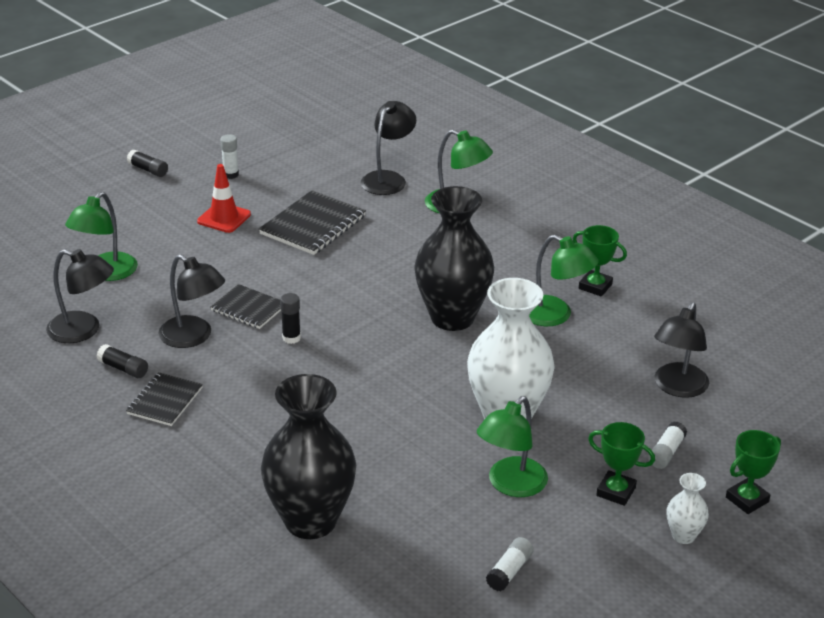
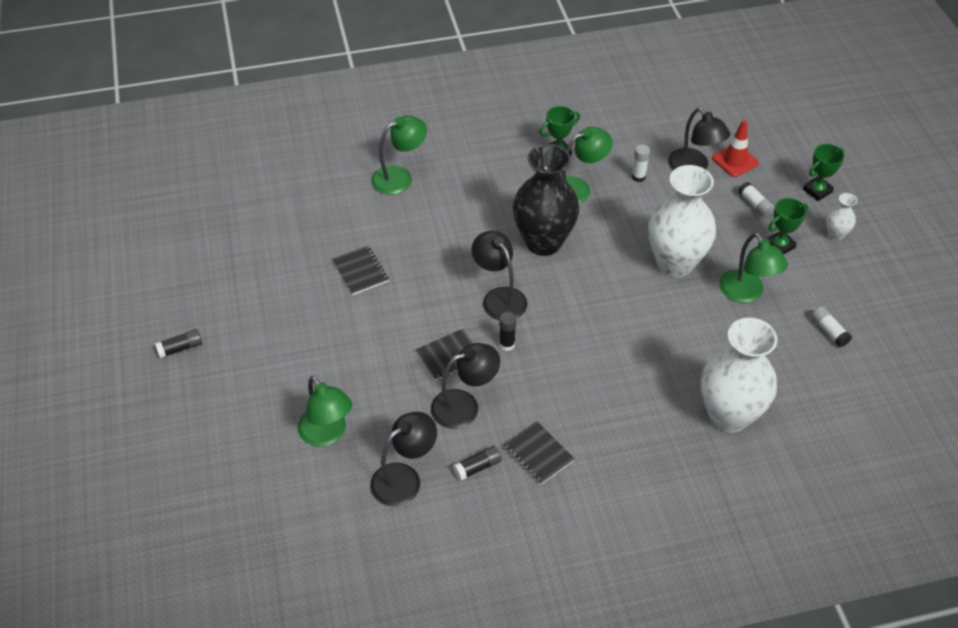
camera: 60 degrees left, 15 degrees up
red traffic cone [197,164,251,233] -> red traffic cone moved to [712,120,759,177]
white glue stick [220,134,239,179] -> white glue stick moved to [632,145,650,182]
black notebook [259,190,366,255] -> black notebook [332,246,389,295], size x0.63
black vase [261,374,356,539] -> white vase [701,318,777,433]
black lamp [361,101,416,195] -> black lamp moved to [472,231,527,320]
green trophy [726,430,781,514] -> green trophy turned 60 degrees clockwise [803,144,844,201]

